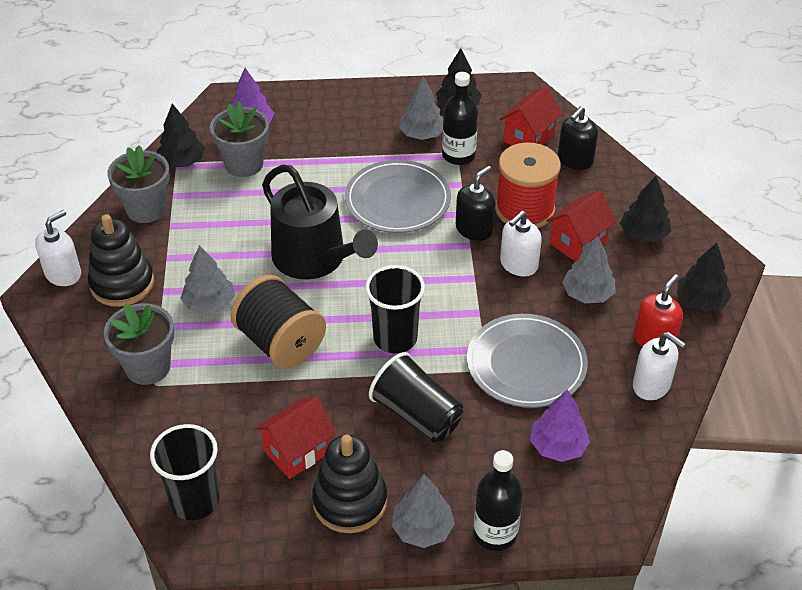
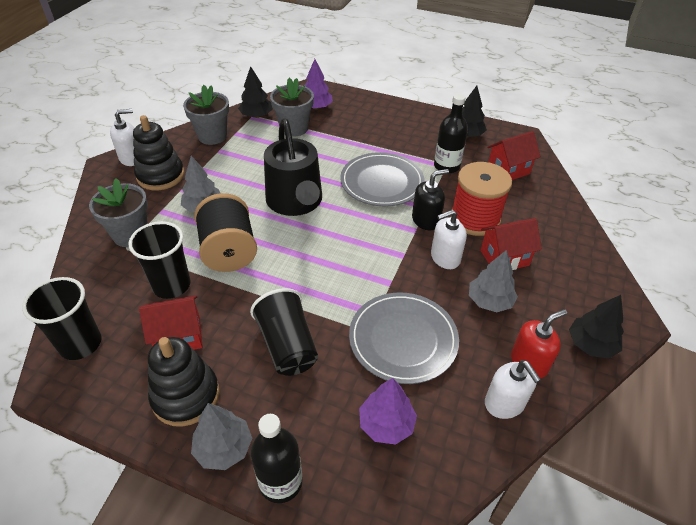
camera: 25 degrees right, 0 degrees up
black cup [365,265,425,353] -> black cup moved to [128,221,191,299]
grey tree [399,77,443,140] -> none
black soap dispenser [558,106,598,170] -> none
black tree [620,176,671,242] -> none

